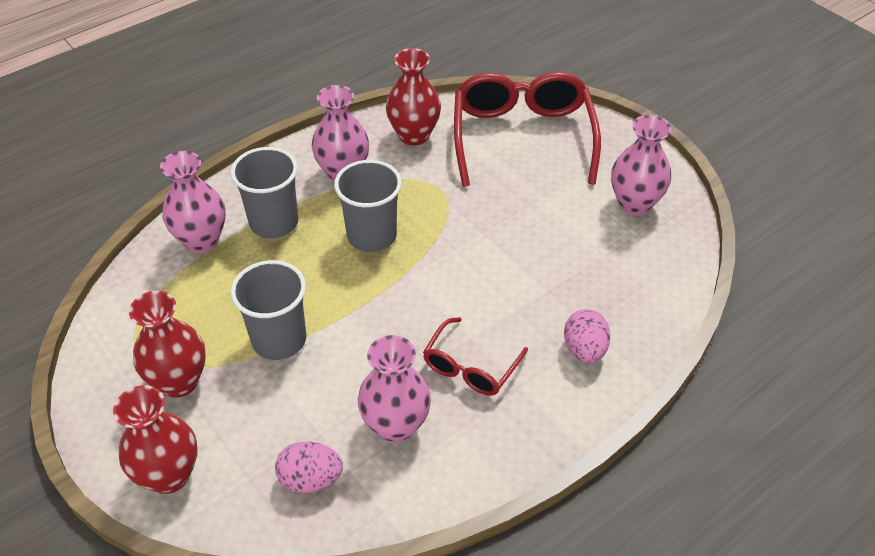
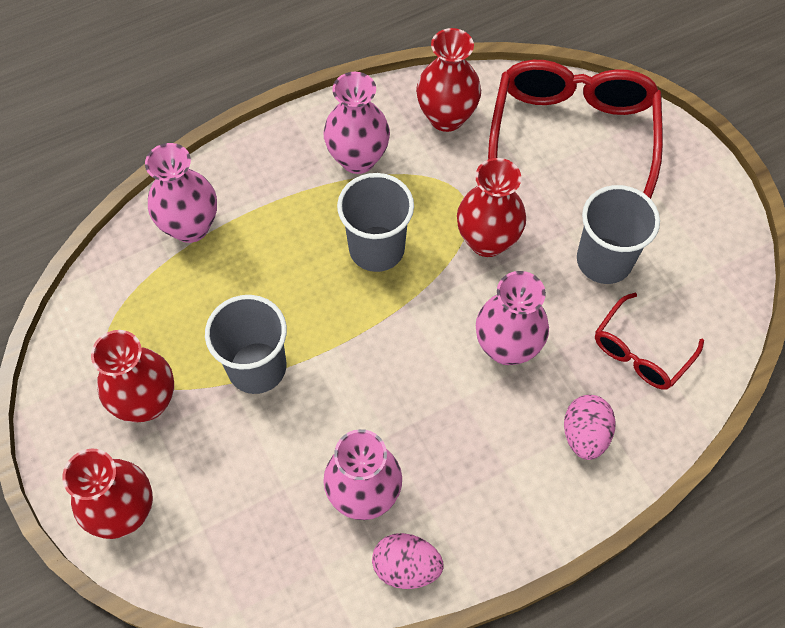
camera: 10 degrees right, 15 degrees up
grey cup [231,147,298,238] -> grey cup moved to [577,185,660,284]
pink egg [275,442,343,493] -> pink egg moved to [372,533,443,589]
red glasses [423,317,528,396] -> red glasses moved to [595,293,704,390]
pink vase [611,115,672,215] -> pink vase moved to [476,271,549,365]
none -> red vase [457,158,526,257]

